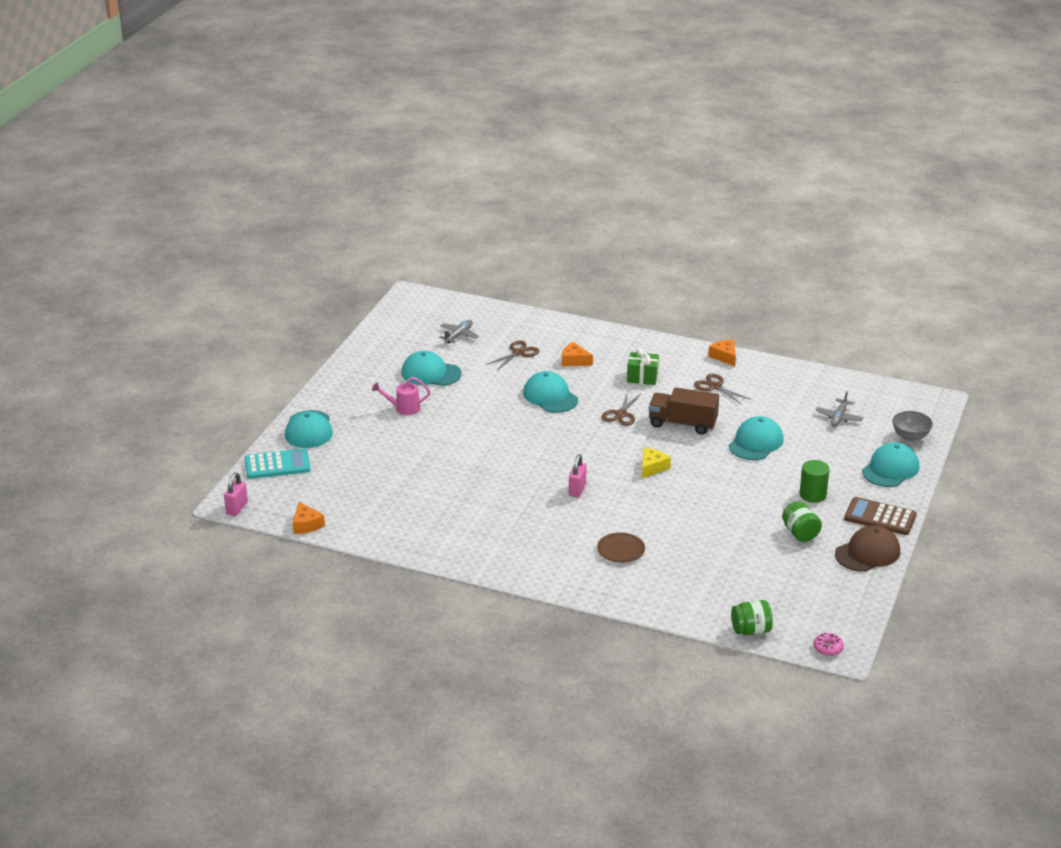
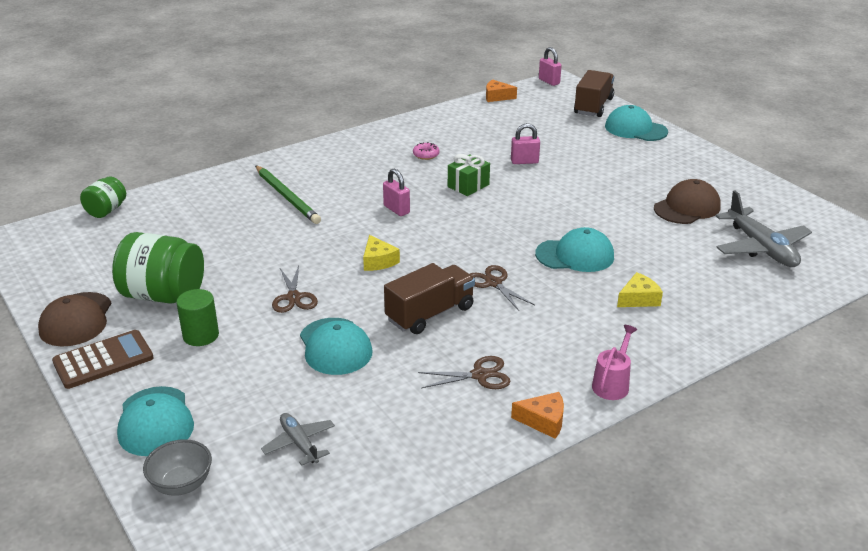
camera: 125 degrees right, 0 degrees up
turquoise calculator [245,448,311,479] -> brown truck [574,70,614,117]
pink watering can [372,377,430,415] -> pink watering can moved to [592,325,637,400]
turquoise cap [401,351,462,386] -> brown cap [654,179,721,224]
grey plane [439,320,479,344] -> grey plane [716,190,812,267], size x1.80
brown scissors [486,341,539,371] -> brown scissors moved to [272,266,318,313]
orange cheese [562,342,593,366] -> yellow cheese [617,272,663,307]
brown plate [597,532,645,563] -> green pencil [255,165,321,224]
green gift [627,347,659,385] -> green gift moved to [448,154,490,196]
green jar [782,501,822,542] -> green jar [112,232,204,304], size x1.76
pink donut [813,632,844,656] -> pink donut moved to [413,142,440,160]
none -> pink padlock [511,123,540,164]

